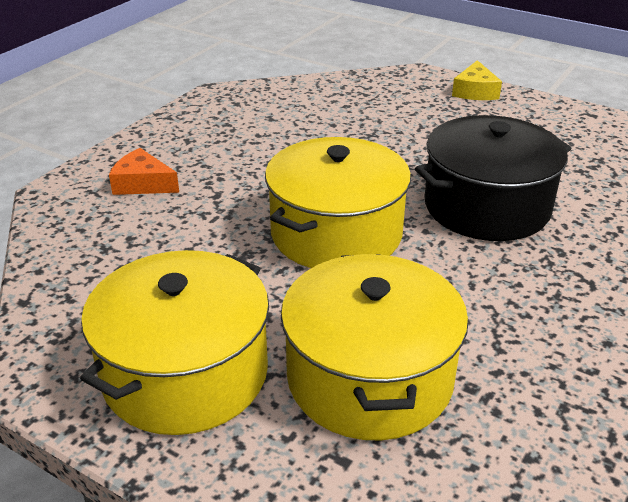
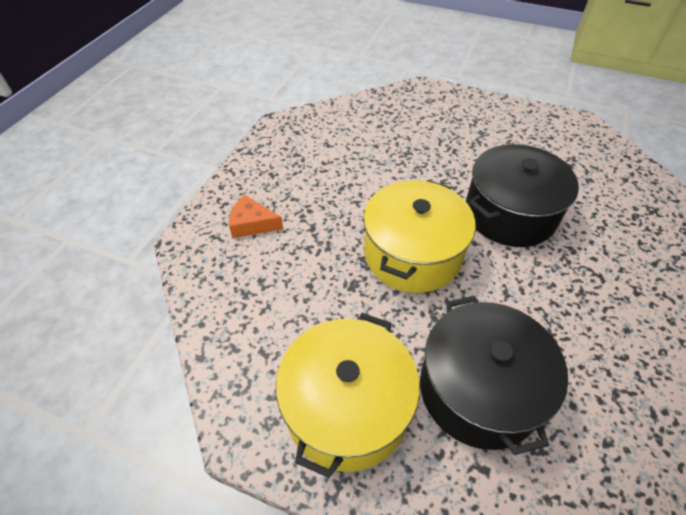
camera: 10 degrees left, 15 degrees up
yellow pot [281,254,469,441] -> black pot [420,296,568,455]
yellow cheese [452,60,502,100] -> none

